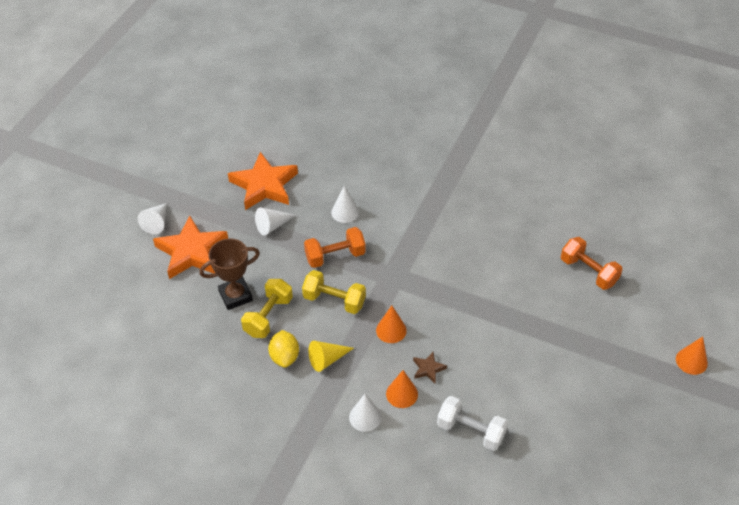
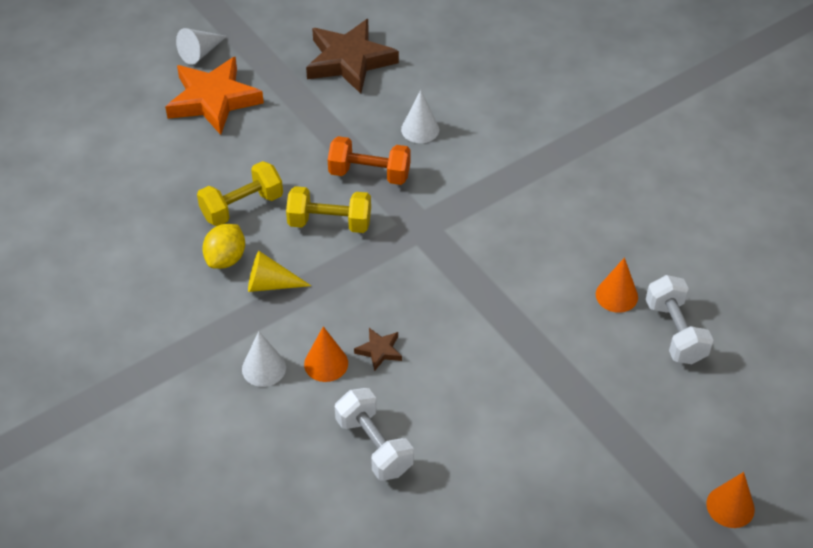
camera: 30 degrees right, 0 degrees up
brown trophy [199,238,260,310] -> none
orange star [228,152,298,210] -> brown star [306,19,399,94]
white cone [255,207,296,236] -> none
yellow dumbbell [302,270,366,314] -> yellow dumbbell turned 45 degrees counterclockwise [286,186,371,233]
orange cone [376,305,407,343] -> orange cone moved to [596,257,638,313]
orange dumbbell [561,237,623,290] -> white dumbbell [646,275,714,364]

